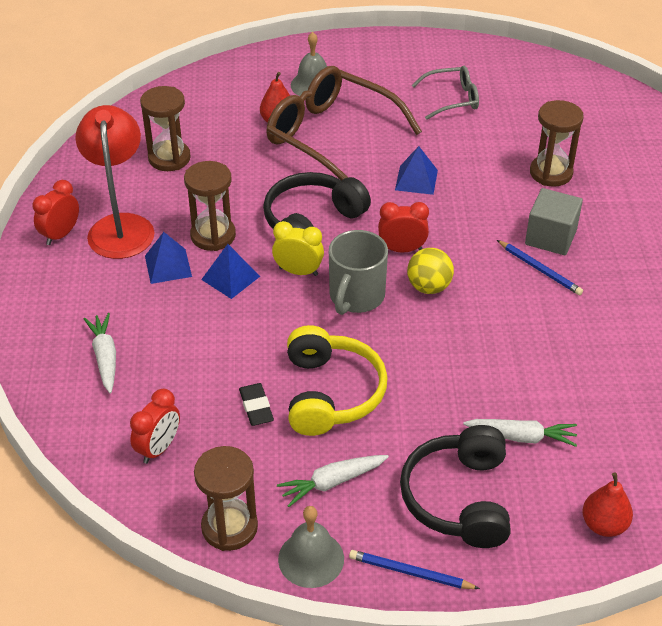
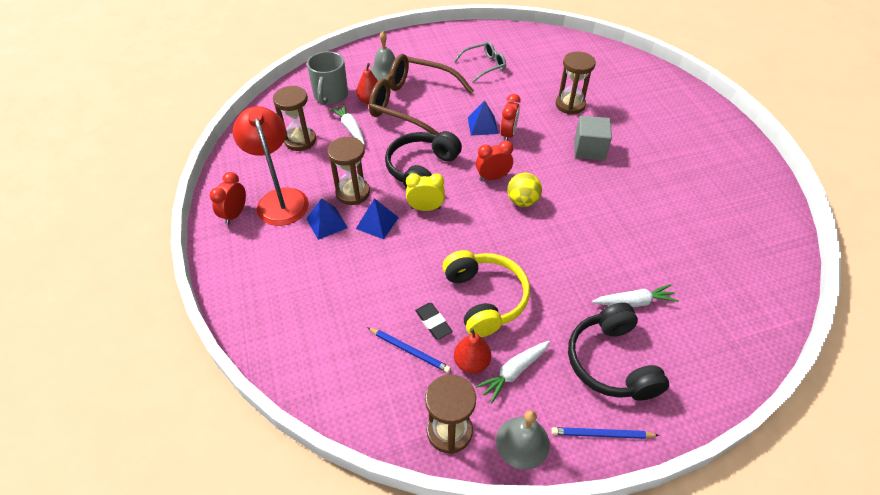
camera: 15 degrees left, 5 degrees up
white carrot [84,313,116,393] -> white carrot moved to [329,104,365,145]
red clock [130,389,180,464] -> red clock moved to [500,94,521,141]
grey mug [329,230,388,315] -> grey mug moved to [307,51,348,105]
blue pencil [497,240,583,295] -> blue pencil moved to [367,327,451,373]
red pear [582,472,633,537] -> red pear moved to [454,328,491,374]

